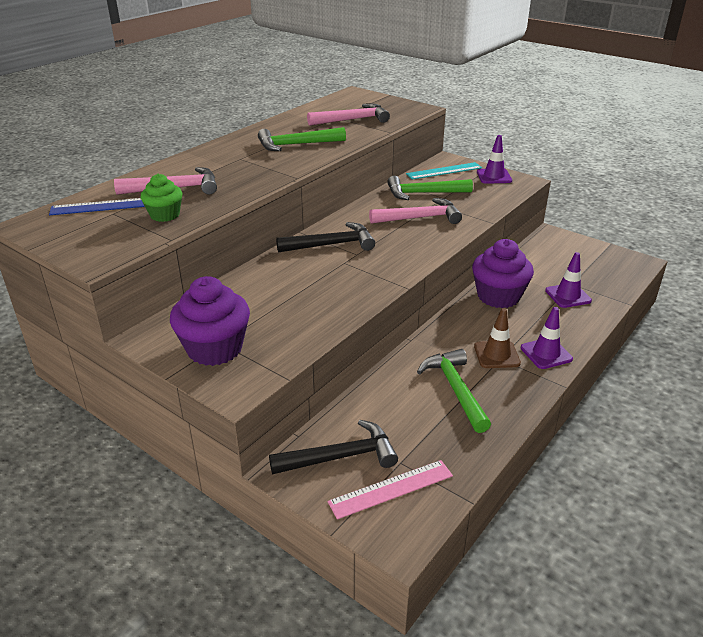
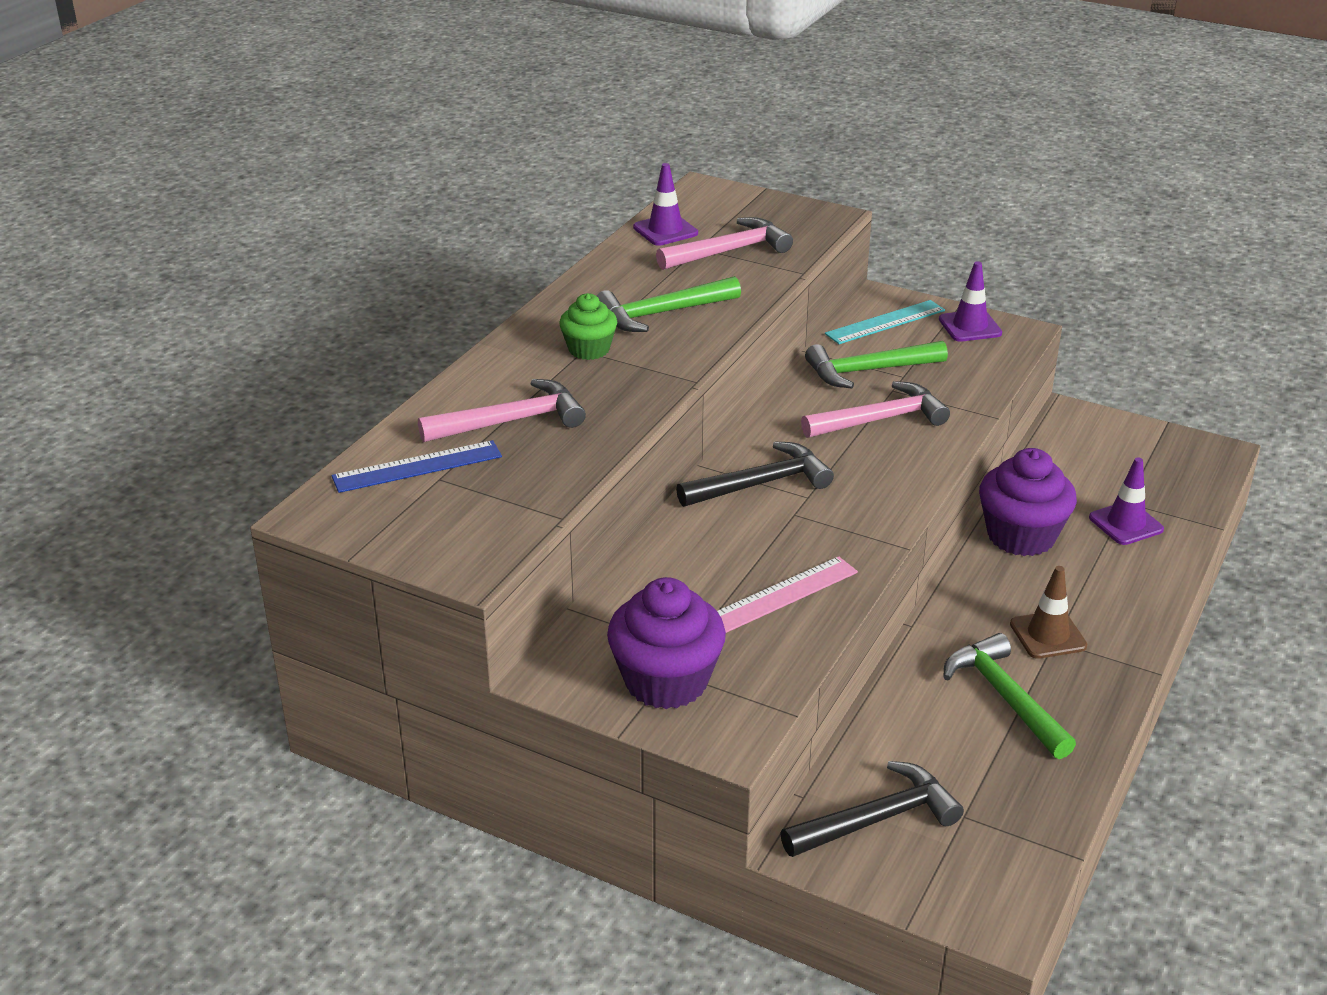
camera: 10 degrees left, 0 degrees up
green cupcake [140,174,182,222] -> green cupcake moved to [559,293,617,360]
pink ruler [328,460,453,519] -> pink ruler moved to [717,556,858,633]
purple traffic cone [521,307,573,369] -> purple traffic cone moved to [633,163,698,246]

